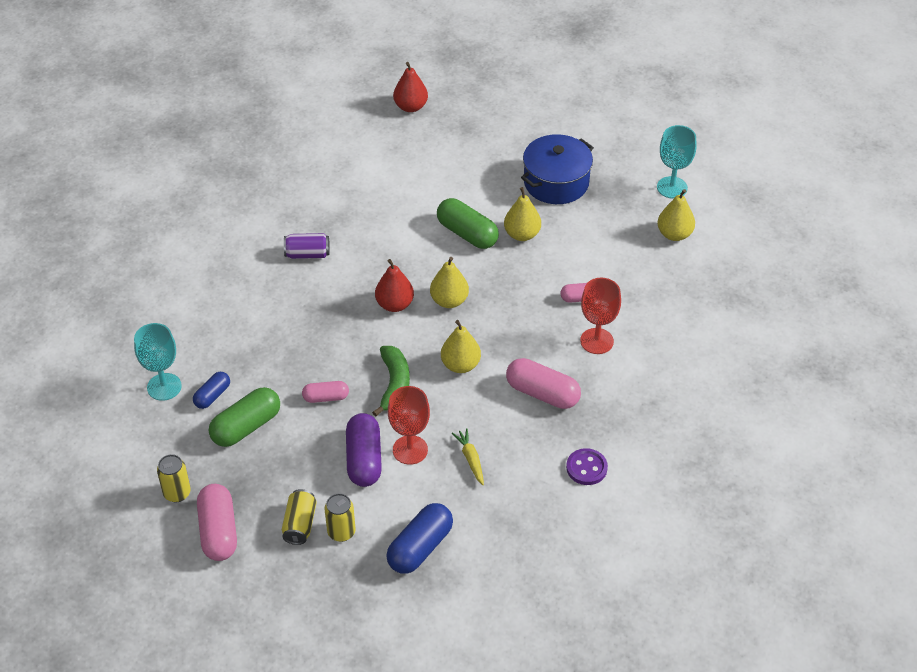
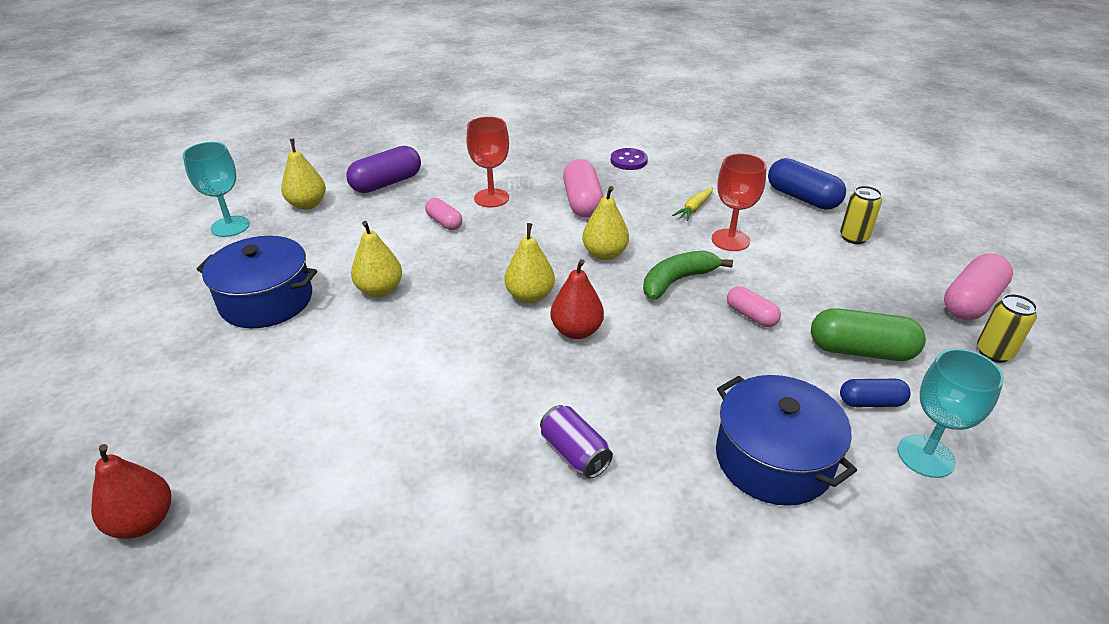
camera: 125 degrees left, 10 degrees down
yellow can [282,489,317,545] -> none
purple capsule [346,413,382,487] -> purple capsule moved to [347,146,421,193]
blue capsule [386,503,453,574] -> blue capsule turned 45 degrees clockwise [768,158,846,210]
green capsule [437,198,499,249] -> none
none -> blue pot [716,375,857,506]

